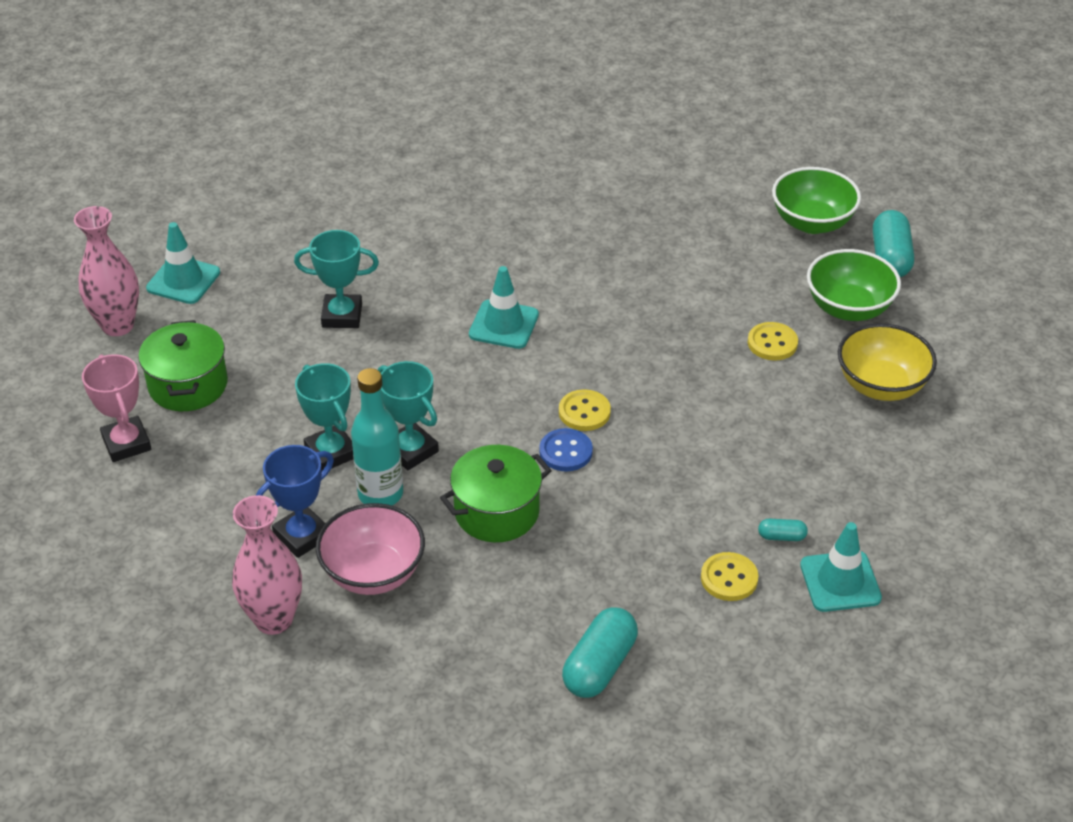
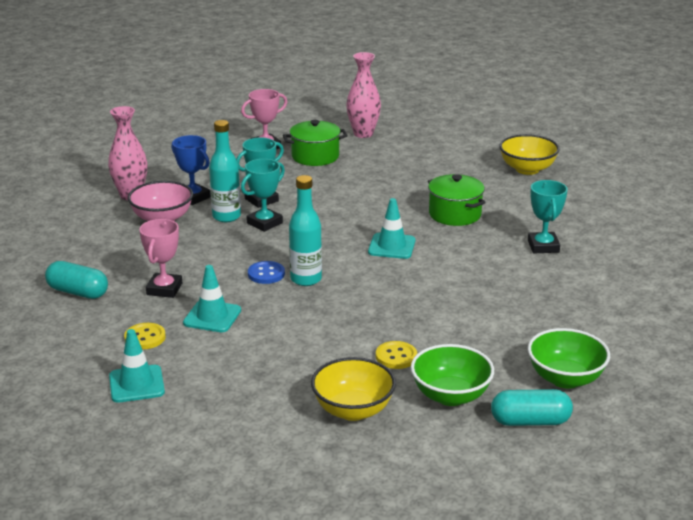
camera: 85 degrees right, 15 degrees down
turquoise traffic cone [146,222,220,304] -> turquoise traffic cone moved to [183,265,241,332]
turquoise trophy [294,230,379,328] -> turquoise trophy moved to [528,180,568,253]
green pot [440,445,552,542] -> green pot moved to [428,174,486,226]
yellow button [559,389,611,431] -> turquoise bottle [289,175,322,286]
turquoise capsule [758,519,808,541] -> none
none -> pink trophy [139,219,182,298]
none -> yellow bowl [499,134,560,175]

